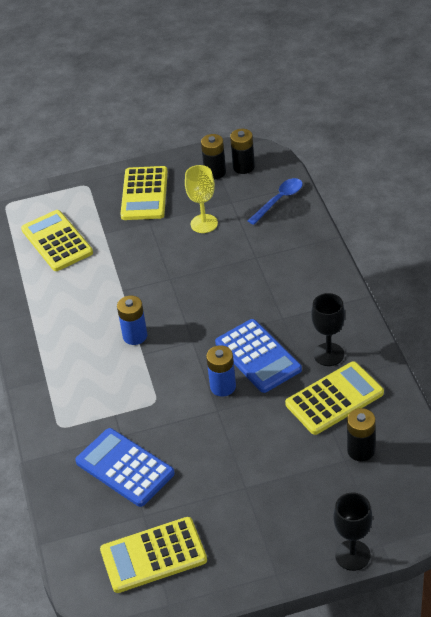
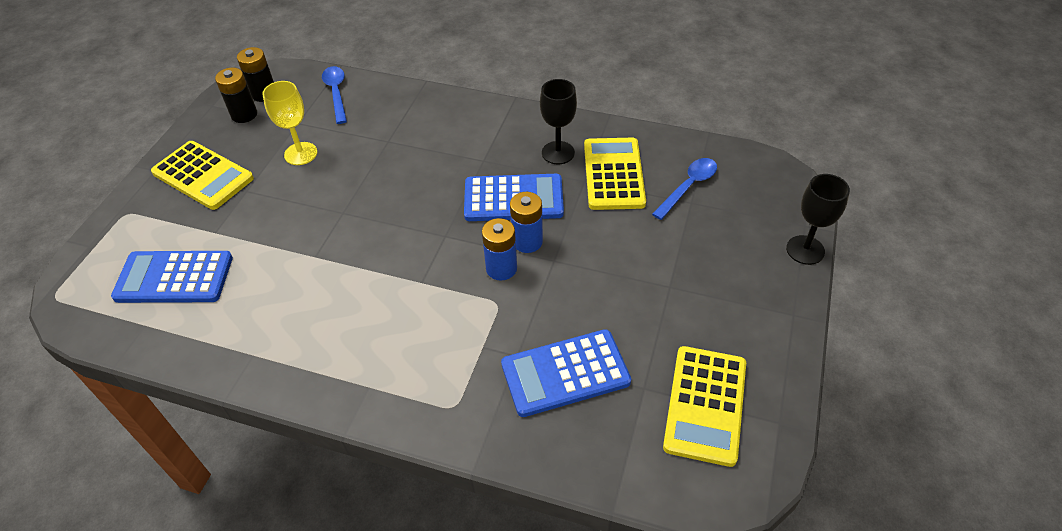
camera: 60 degrees left, 5 degrees up
yellow calculator [21,210,93,271] -> blue calculator [111,251,233,303]
blue battery [117,296,147,345] -> blue battery moved to [482,218,517,281]
black battery [347,408,376,461] -> blue spoon [652,158,717,220]

